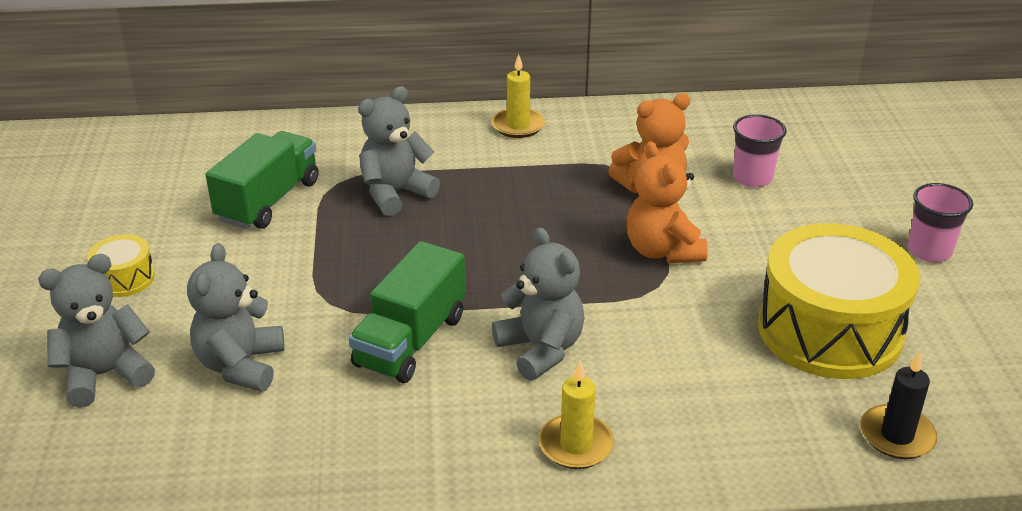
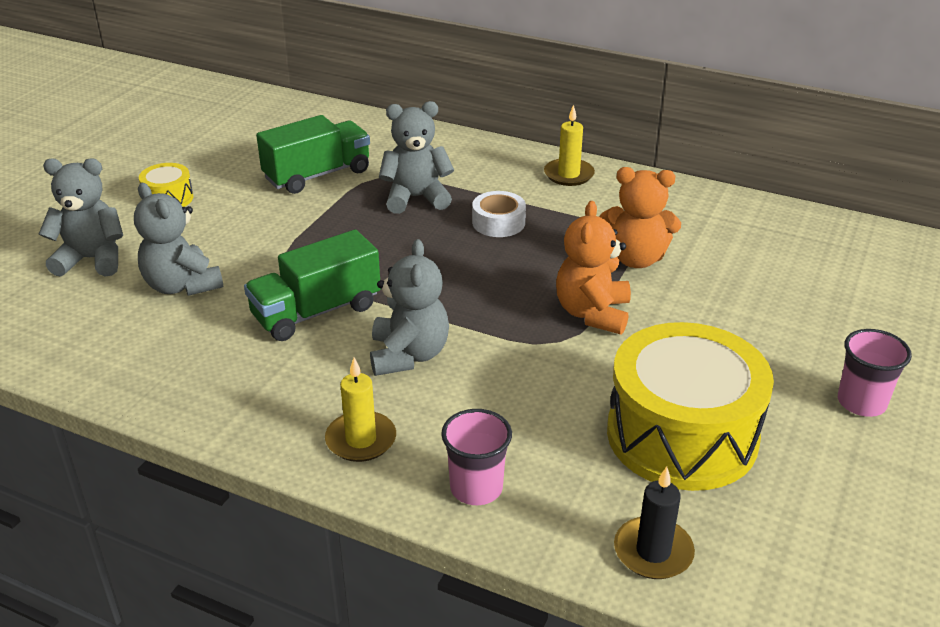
camera: 30 degrees right, 0 degrees up
grey teddy bear [187,243,285,392] -> grey teddy bear turned 75 degrees counterclockwise [134,183,224,296]
pink cup [733,114,787,187] -> pink cup moved to [441,409,512,505]
none -> white tape [472,191,526,237]

